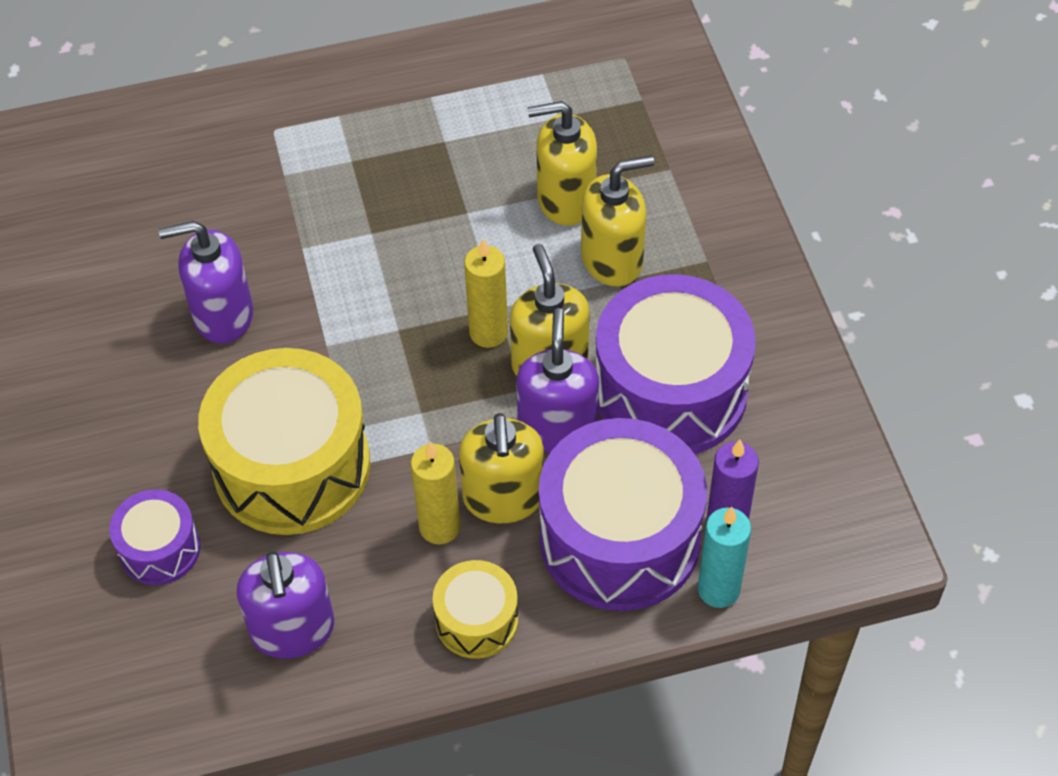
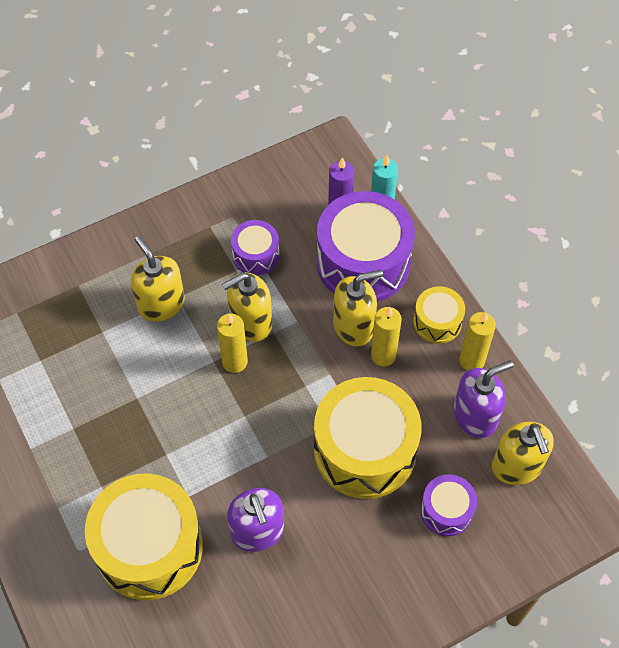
camera: 105 degrees left, 5 degrees up
purple soap dispenser [516,308,599,453] -> none
yellow soap dispenser [528,101,597,226] -> yellow soap dispenser moved to [492,422,554,485]
purple drum [596,274,756,454] -> purple drum [231,220,279,275], size x0.50
none -> yellow drum [85,473,203,600]
none -> yellow candle [459,312,496,370]

